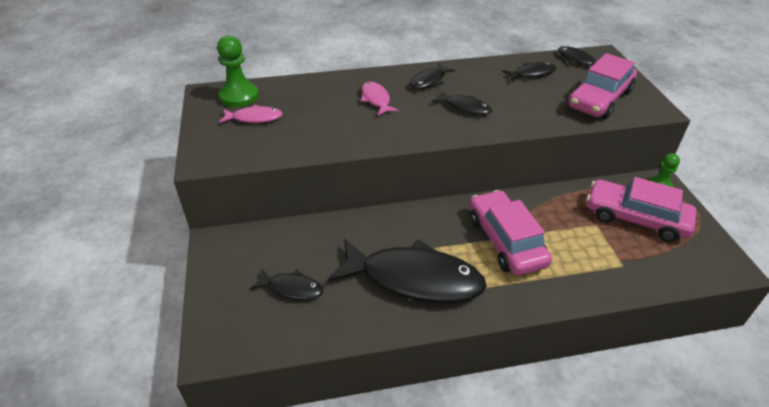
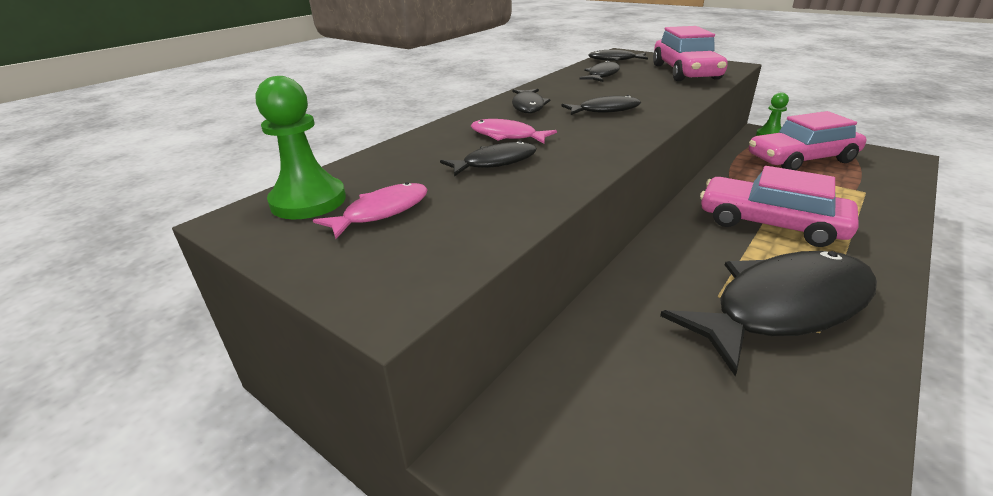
camera: 40 degrees left, 10 degrees down
black fish [250,269,323,300] -> black fish moved to [440,141,537,177]

